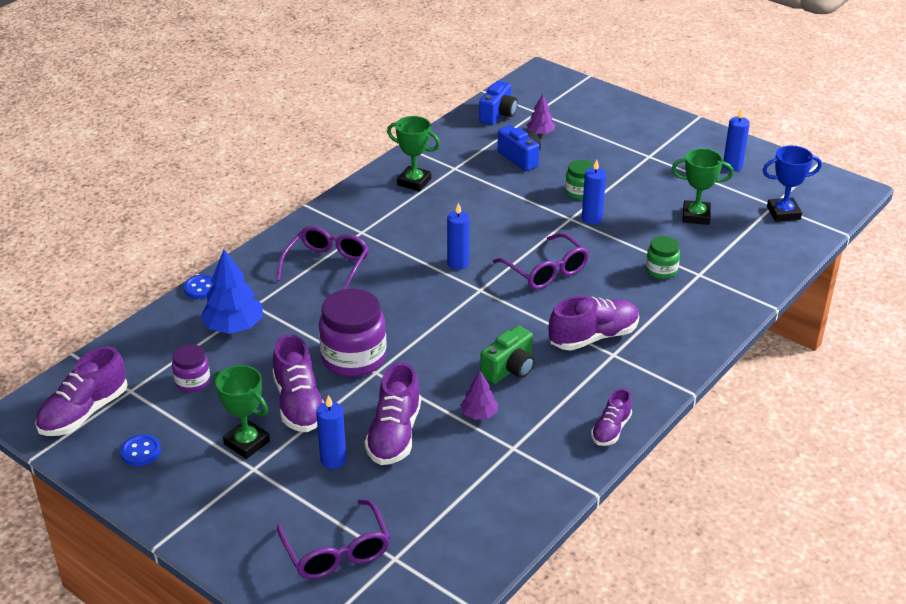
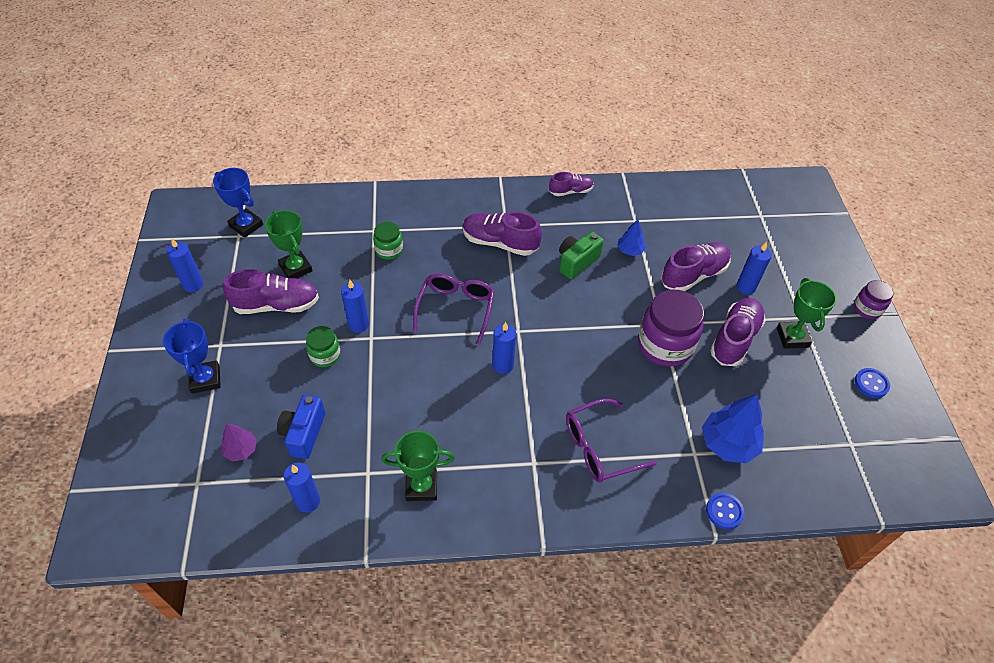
camera: 135 degrees left, 15 degrees up
purple shoe [35,346,128,436] -> purple shoe moved to [223,269,319,314]
purple jar [172,344,211,392] -> purple jar moved to [854,280,894,319]
purple glasses [277,499,390,579] -> none
green trophy [387,116,440,191] -> green trophy turned 75 degrees counterclockwise [382,431,455,501]
purple tree [460,371,498,420] -> blue tree [617,219,646,256]
blue camera [479,81,518,125] -> none
green camera [480,326,535,384] -> green camera turned 45 degrees counterclockwise [559,232,604,279]
none -> blue trophy [163,318,221,394]
none -> blue candle [284,462,320,513]

